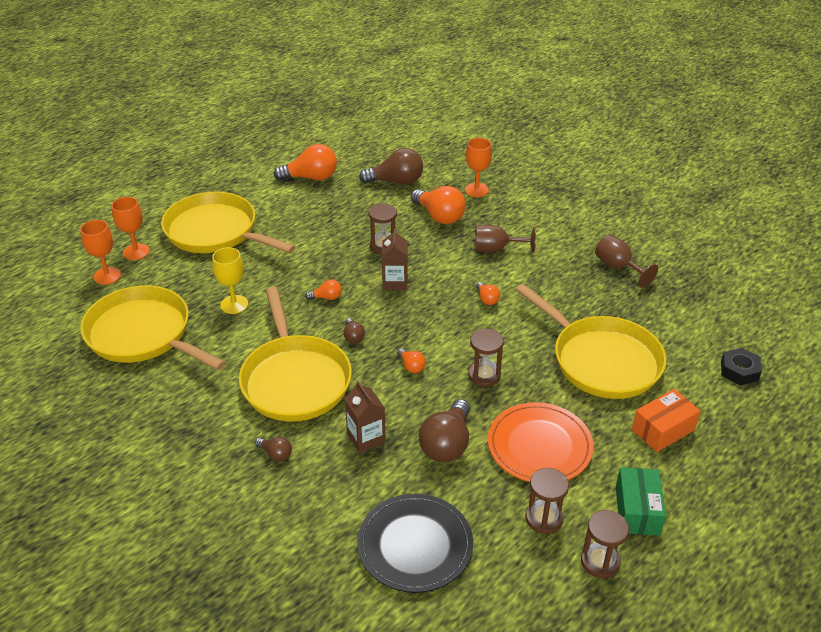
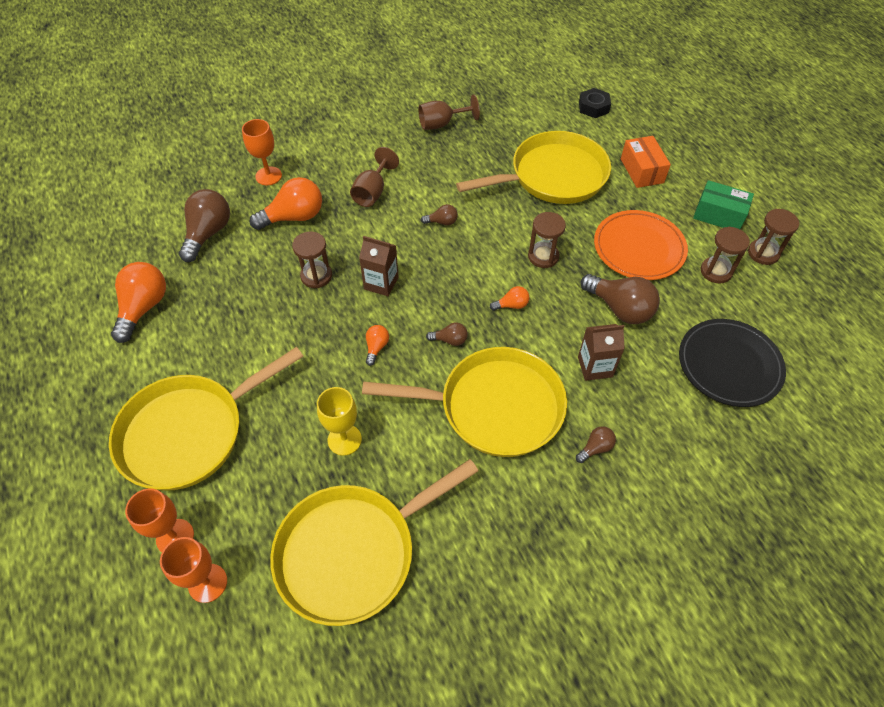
camera: 70 degrees left, 15 degrees up
orange light bulb [476,282,500,305] -> brown light bulb [421,204,458,225]

